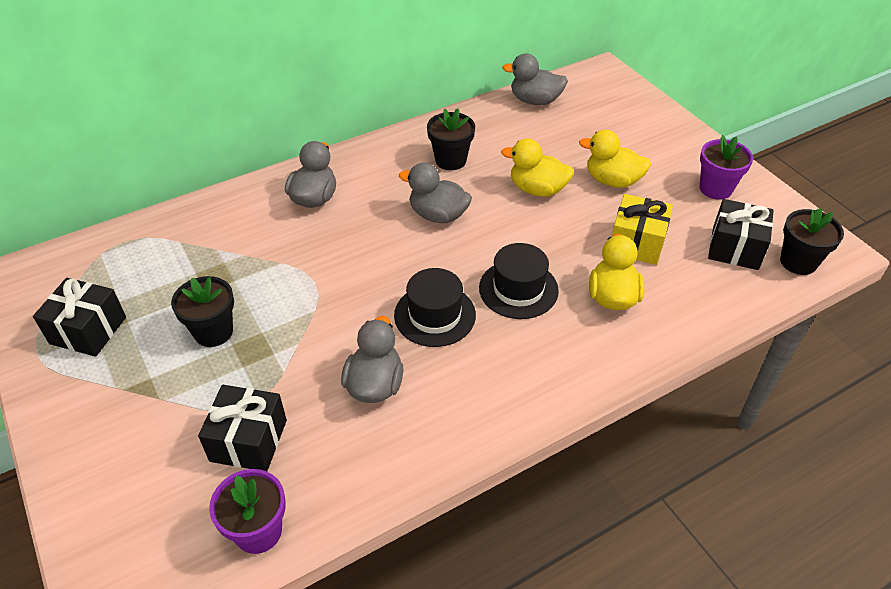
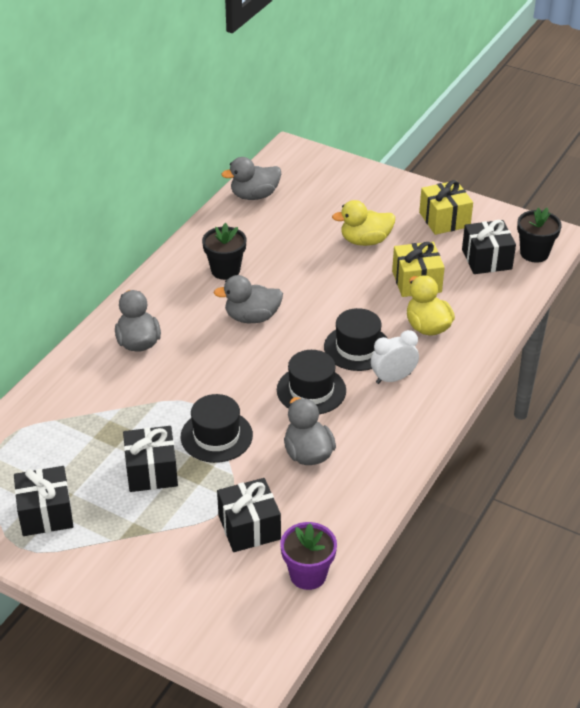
camera: 30 degrees left, 5 degrees down
black flower pot [171,276,234,347] -> black gift [123,426,178,492]
yellow duck [501,138,574,197] -> none
purple flower pot [700,135,753,200] -> yellow gift [419,180,473,235]
none -> black hat [181,394,253,463]
none -> white clock [371,330,419,384]

